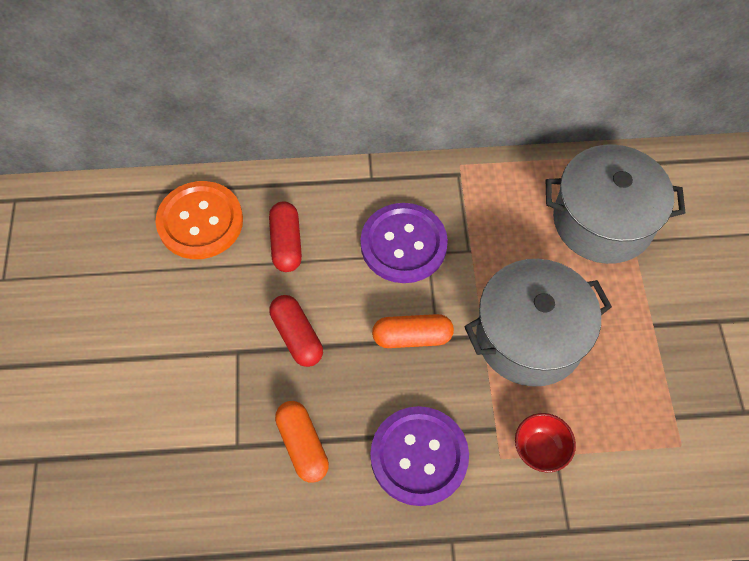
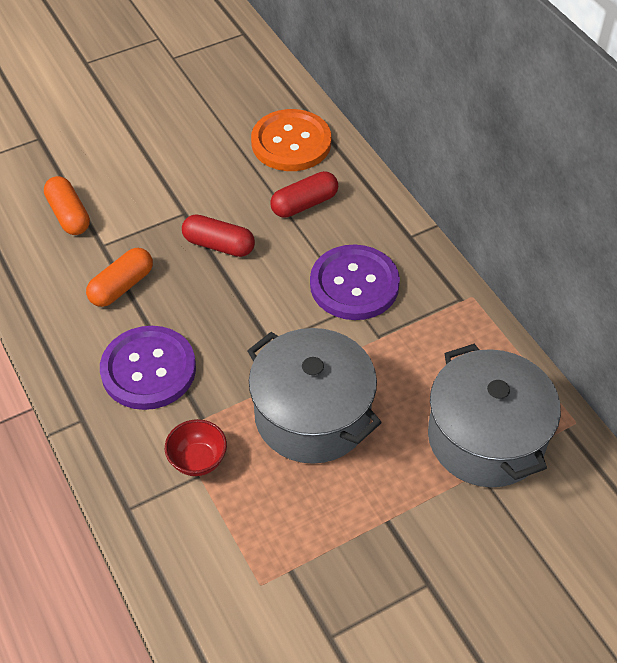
camera: 65 degrees right, 10 degrees down
red capsule [269,295,323,367] -> red capsule turned 75 degrees clockwise [182,215,255,257]
orange capsule [372,314,454,348] -> orange capsule moved to [44,176,90,235]

